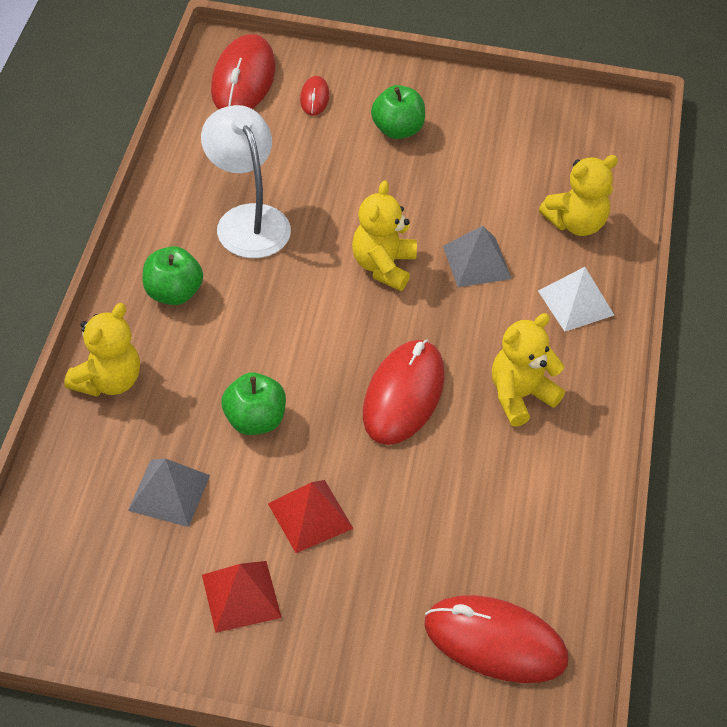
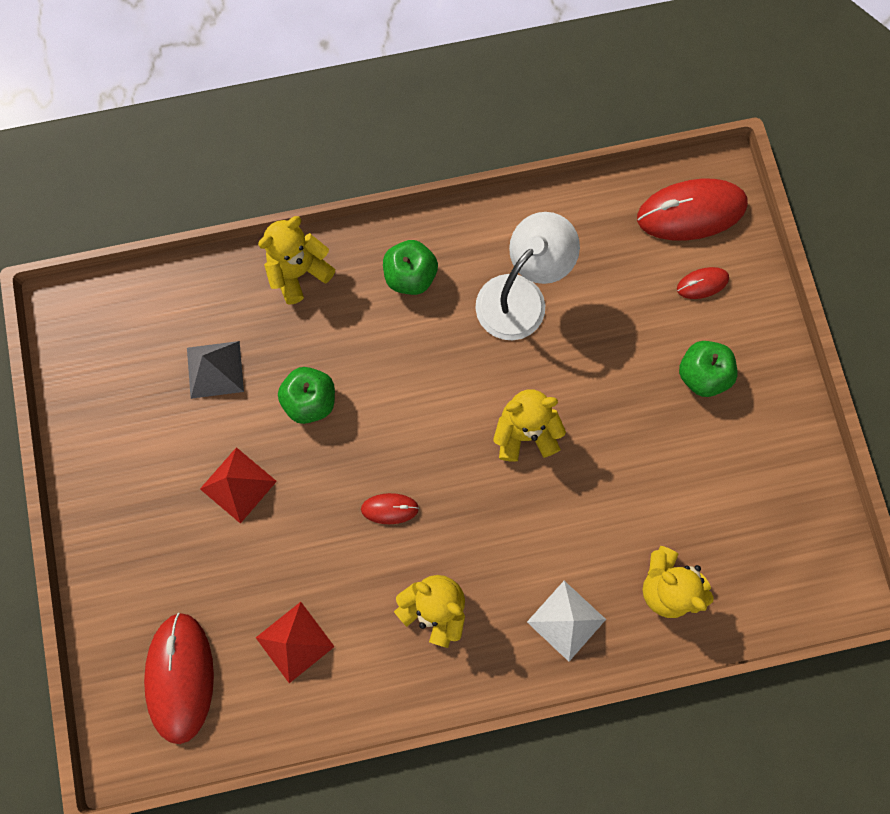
camera: 70 degrees right, 25 degrees up
yellow teddy bear [64,303,140,397] -> yellow teddy bear turned 135 degrees clockwise [258,216,335,305]
red pyramid [202,561,282,633] -> red pyramid moved to [256,602,335,683]
red mouse [363,340,444,445] -> red mouse [361,493,419,524], size x0.48
grey pyramid [443,226,512,287] -> none

